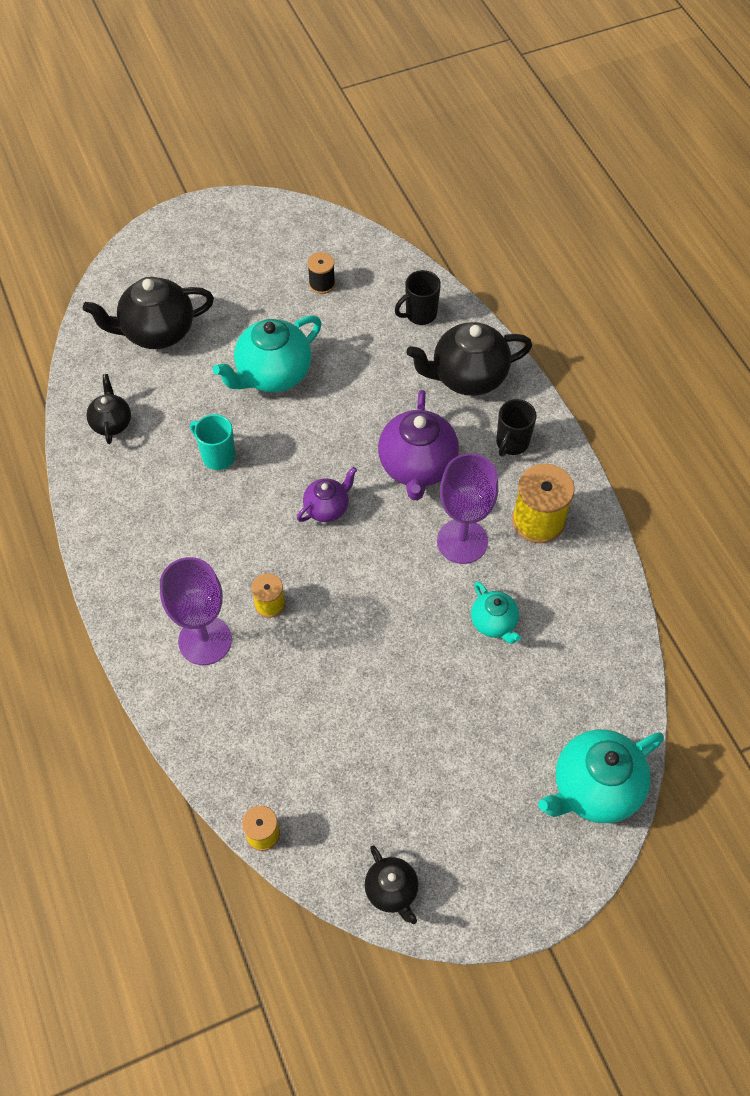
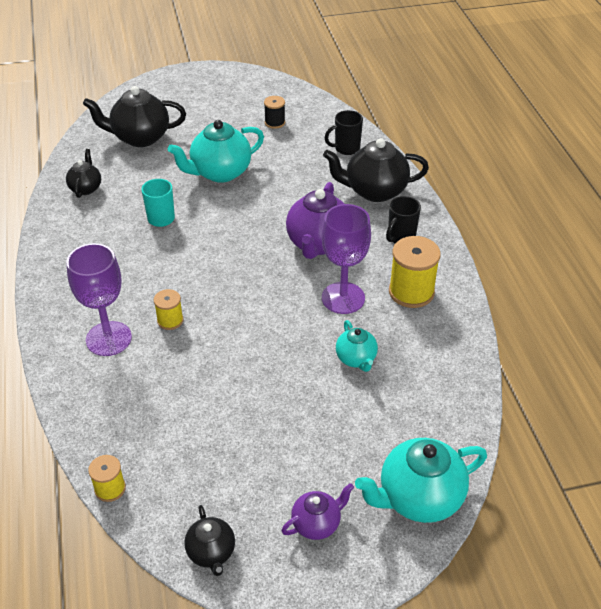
camera: 10 degrees right, 15 degrees down
purple teapot [297,467,357,522] -> purple teapot moved to [282,483,354,540]

